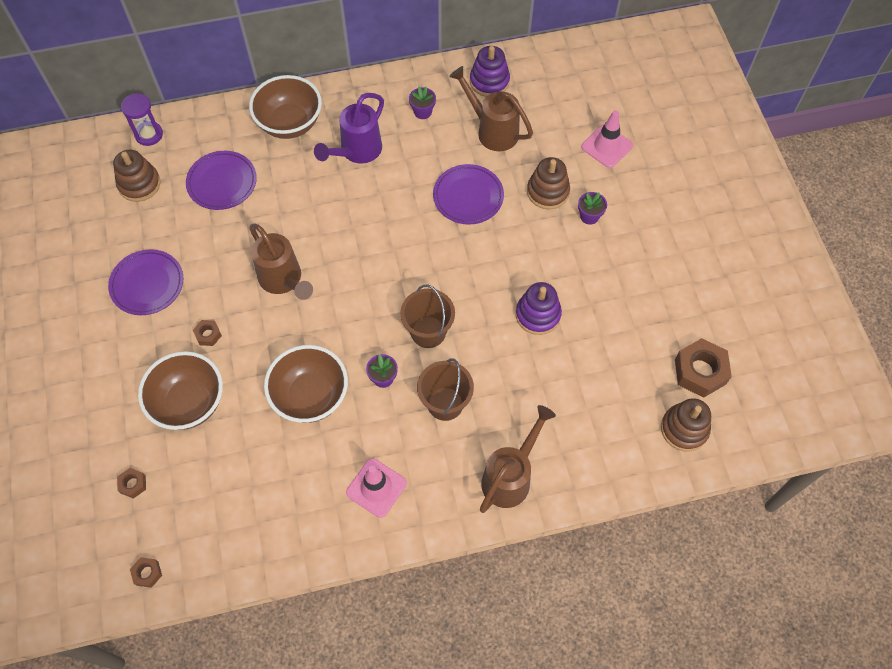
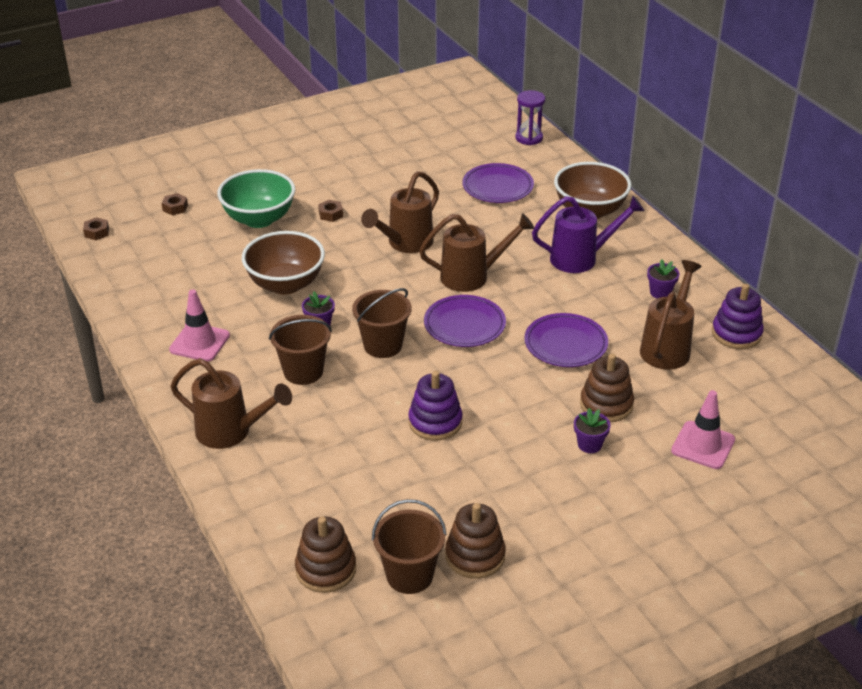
camera: 75 degrees right, 25 degrees down
purple plate [108,249,183,315] -> purple plate moved to [424,295,506,347]
brown stacking toy [113,150,161,202] -> brown stacking toy moved to [445,503,506,579]
brown bowl [138,351,223,430] -> green bowl [217,169,295,228]
purple watering can [314,93,384,164] -> purple watering can turned 150 degrees clockwise [532,196,644,273]
brown nut [675,338,732,398] -> brown bucket [372,499,447,594]
none -> brown watering can [419,213,534,292]

